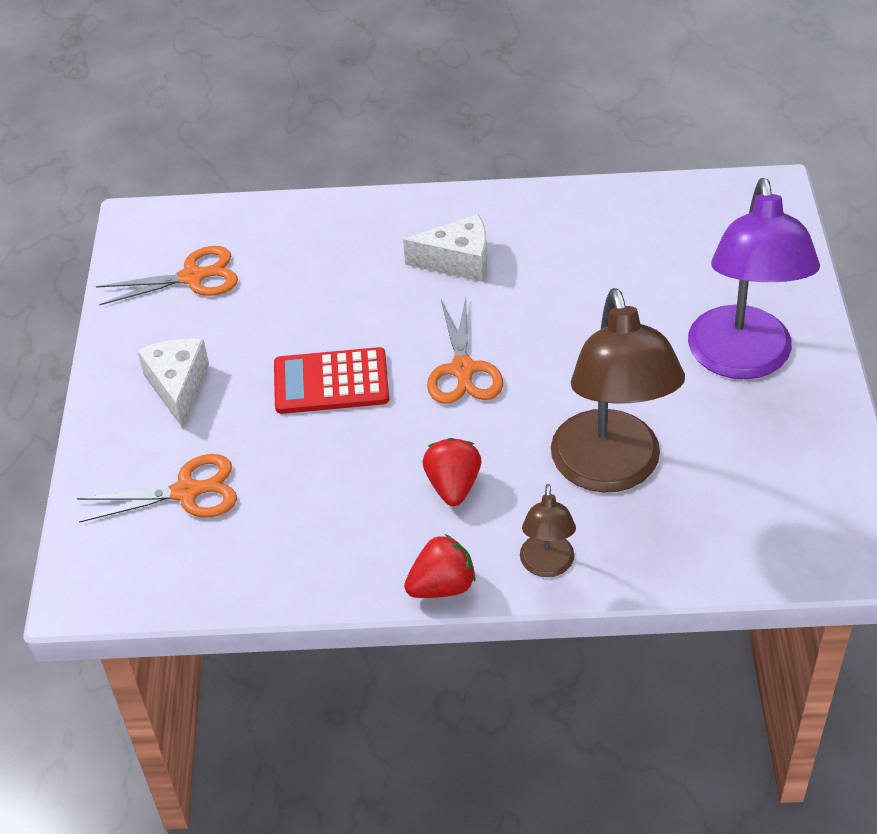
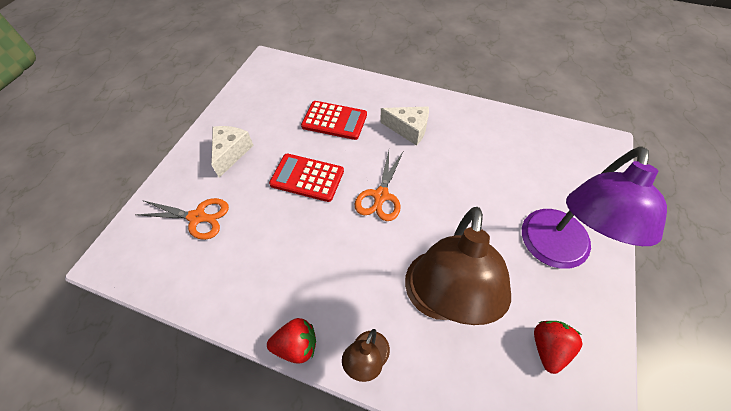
camera: 20 degrees right, 10 degrees up
orange scissors [96,246,238,305] -> none
red strawberry [423,438,481,506] -> red strawberry moved to [534,321,582,374]
none -> red calculator [301,101,367,140]

